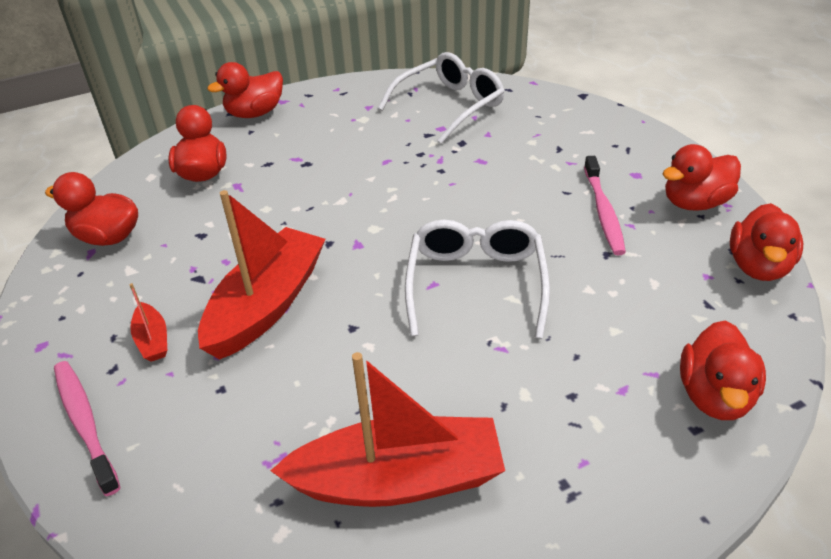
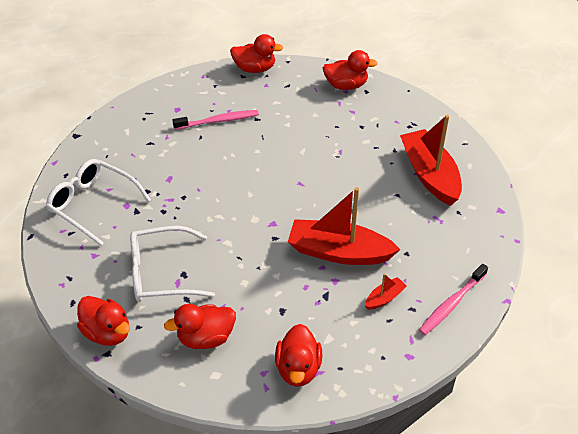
camera: 105 degrees left, 5 degrees up
white glasses [405,220,550,339] -> white glasses moved to [130,226,215,302]
red duck [662,144,741,211] -> none

